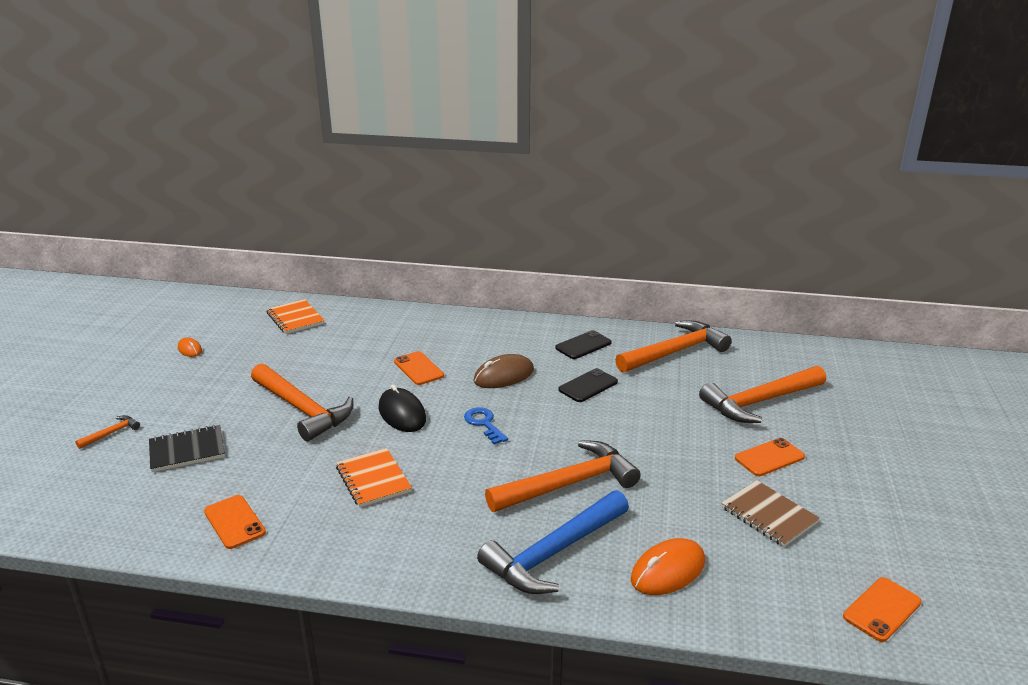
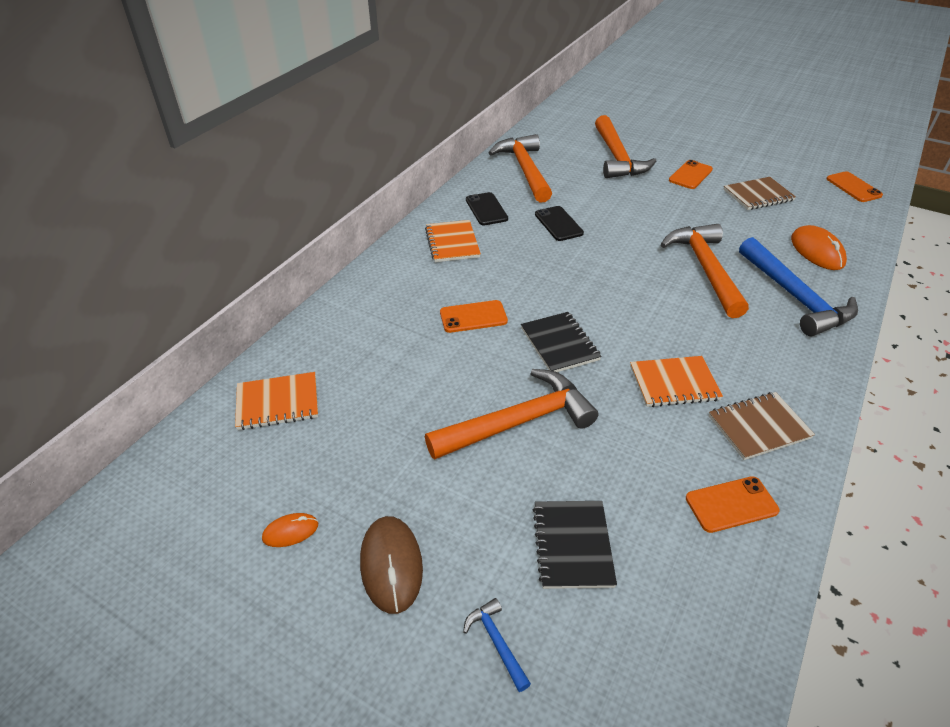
camera: 70 degrees left, 15 degrees up
orange hammer [75,415,140,449] -> blue hammer [463,598,531,692]
black mouse [378,385,426,432] -> black notebook [521,312,601,372]
blue key [464,407,508,445] -> none
brown mouse [473,354,534,388] -> brown mouse moved to [360,516,423,614]
orange phone [735,438,805,476] -> orange phone turned 45 degrees clockwise [669,160,713,189]
none -> orange notebook [425,220,481,262]
none -> brown notebook [709,392,815,460]

